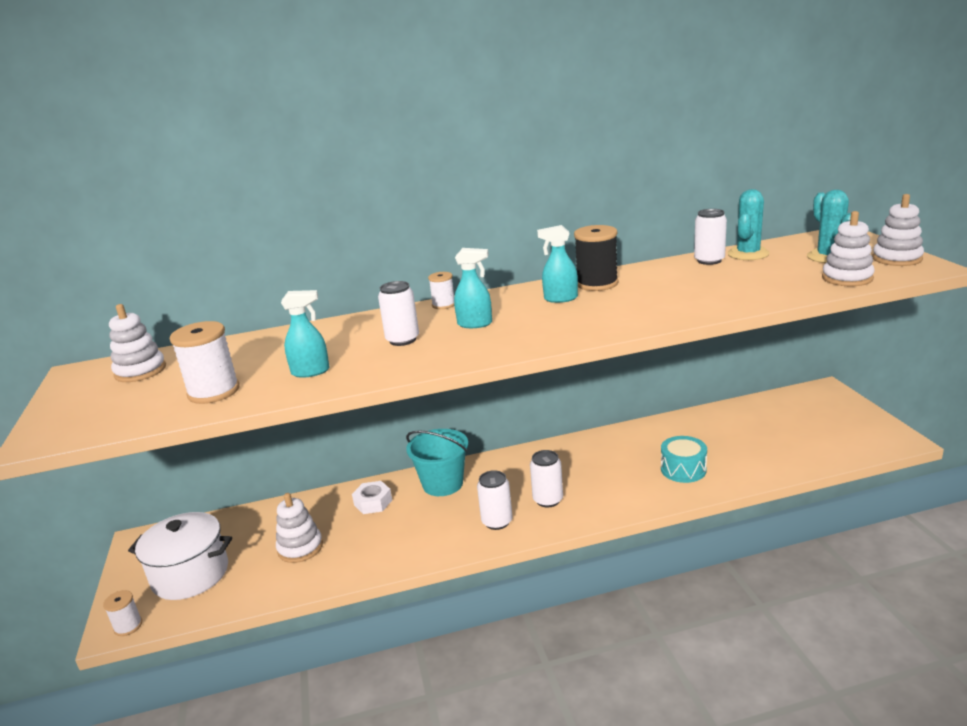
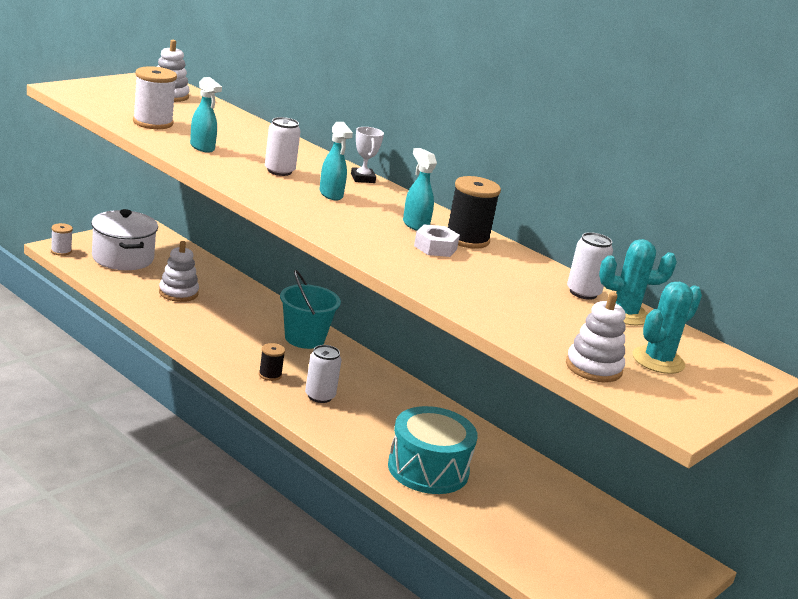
camera: 50 degrees right, 0 degrees up
white nut [352,481,392,514] -> white nut moved to [414,224,460,257]
white spool [428,272,454,309] -> white trophy [351,127,384,183]
white can [477,470,512,530] -> black spool [259,343,285,381]
turquoise drum [661,436,707,483] -> turquoise drum [388,406,478,494], size x1.64
white stacking toy [872,194,924,266] -> none

